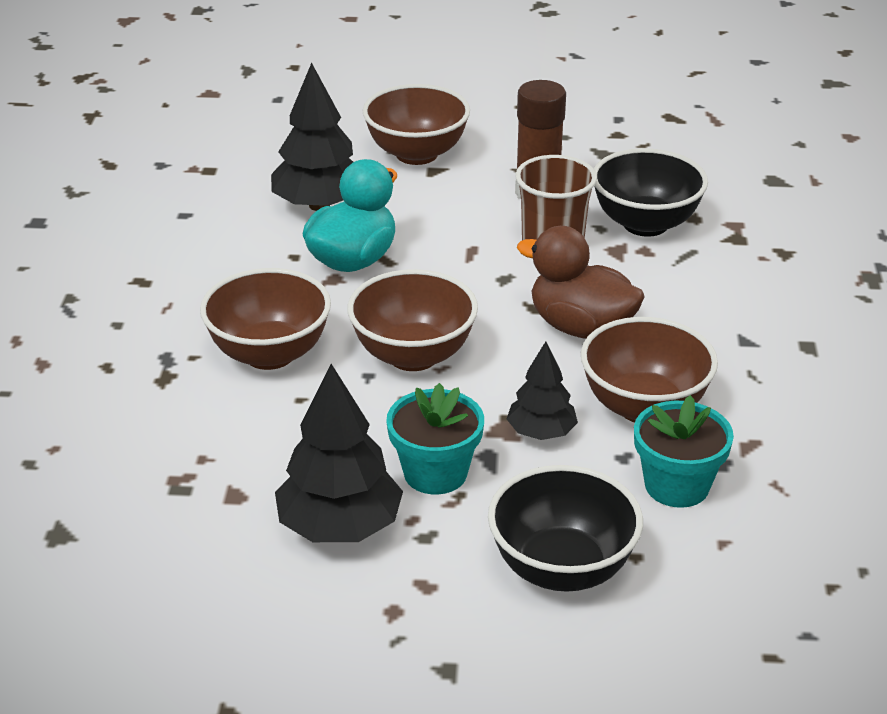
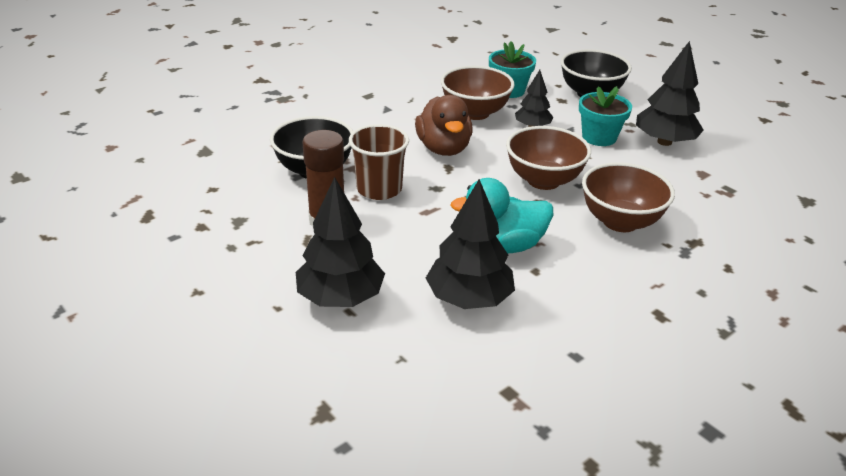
camera: 135 degrees left, 0 degrees up
brown bowl [363,84,470,165] -> black tree [296,177,385,307]

